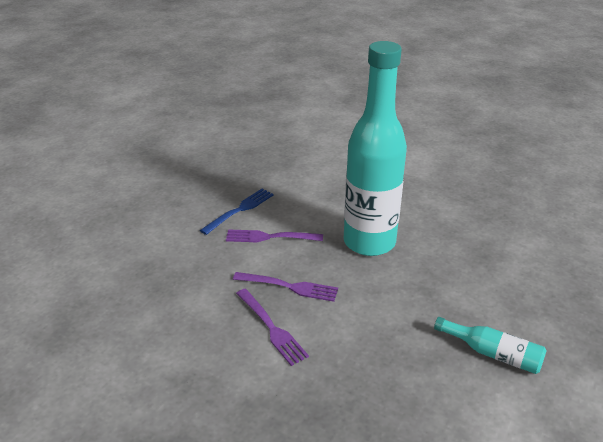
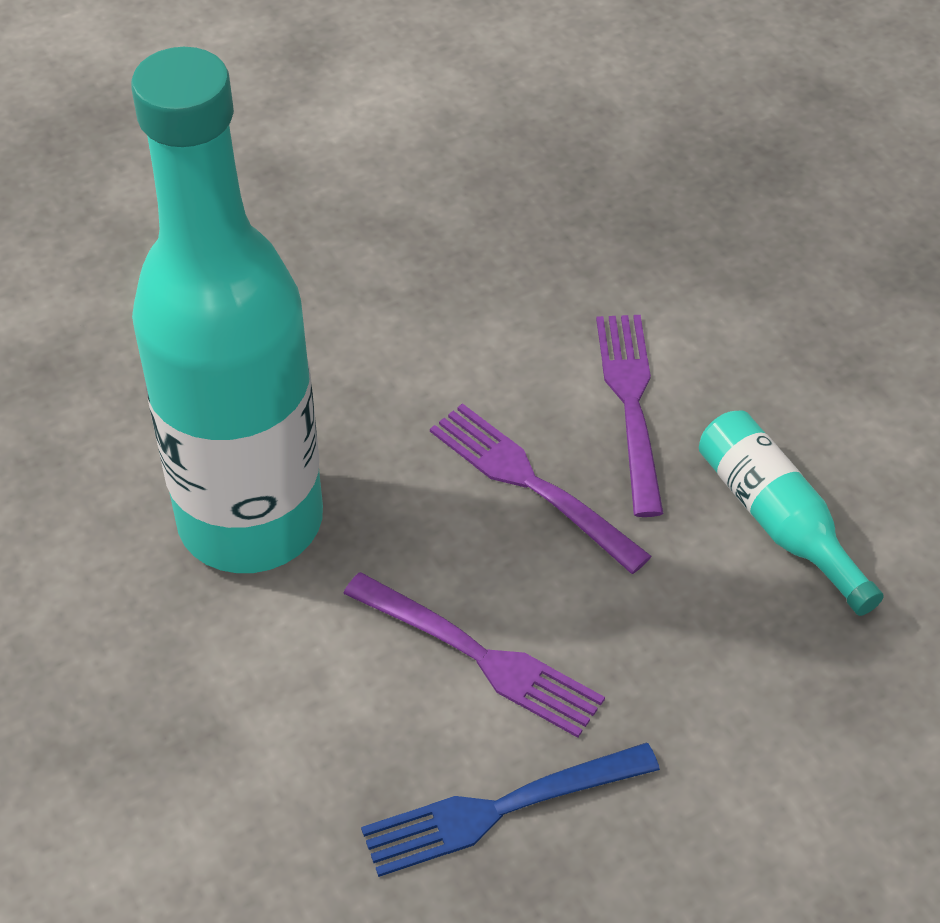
camera: 150 degrees left, 15 degrees up
turquoise bottle [434,317,547,374] -> turquoise bottle moved to [699,411,884,616]

